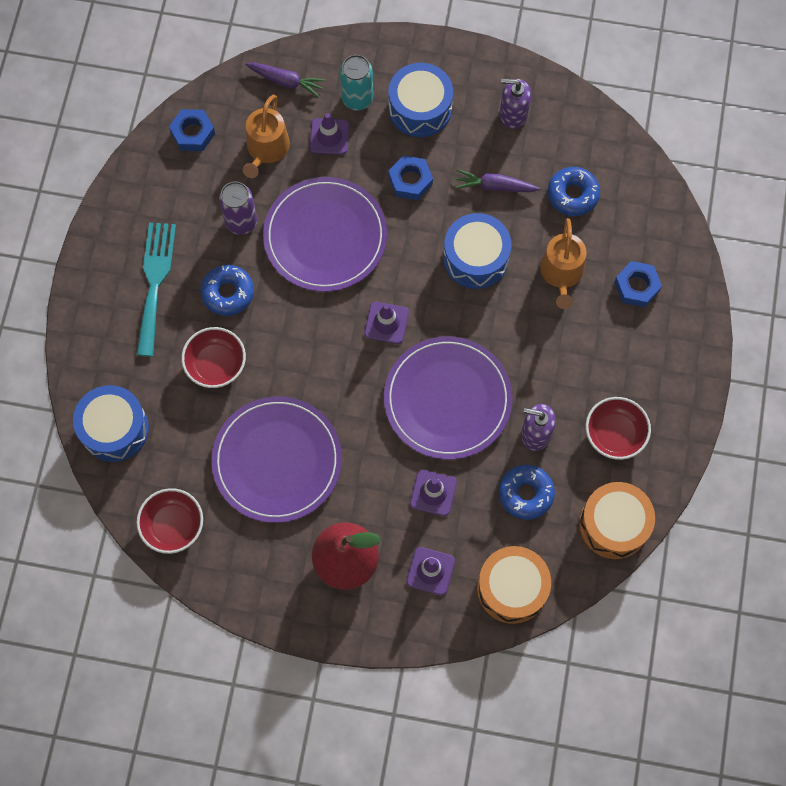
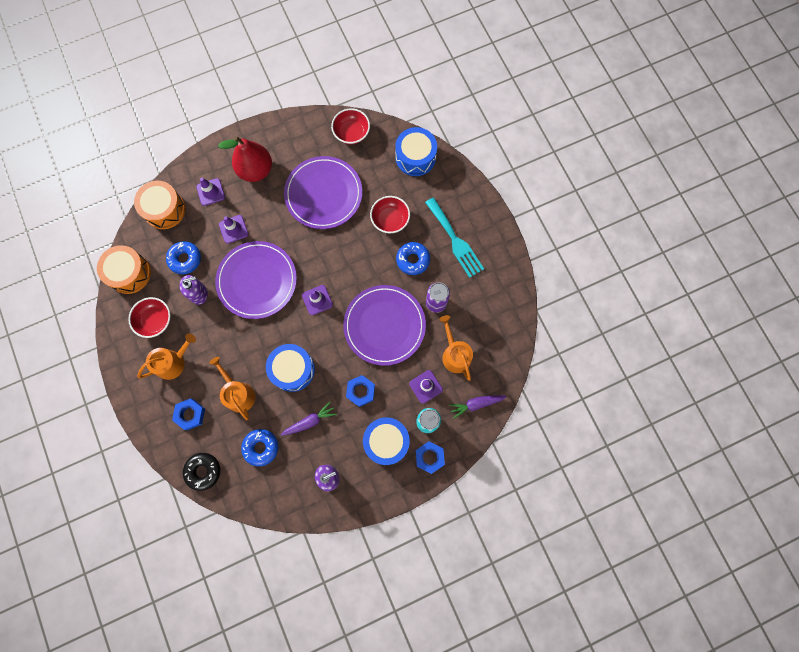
camera: 145 degrees right, 5 degrees up
blue nut [169,109,215,151] -> blue nut moved to [416,441,445,474]
none -> orange watering can [138,334,196,380]
none -> black donut [183,453,220,491]

